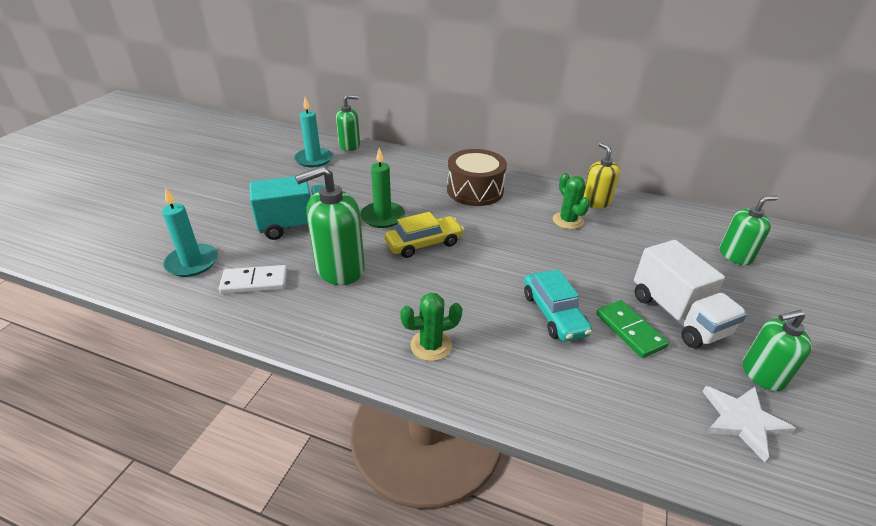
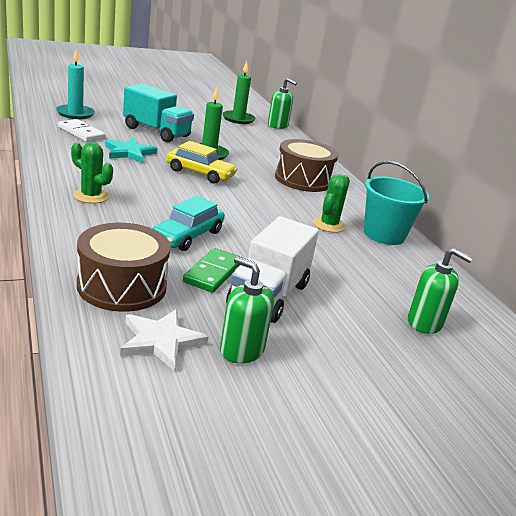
camera: 45 degrees right, 10 degrees down
turquoise candle [294,97,333,167] -> green candle [222,61,256,124]
green soap dispenser [295,166,365,285] -> turquoise star [105,138,157,163]
yellow soap dispenser [583,143,620,209] -> turquoise bucket [364,161,429,245]
none -> brown drum [77,223,170,312]

